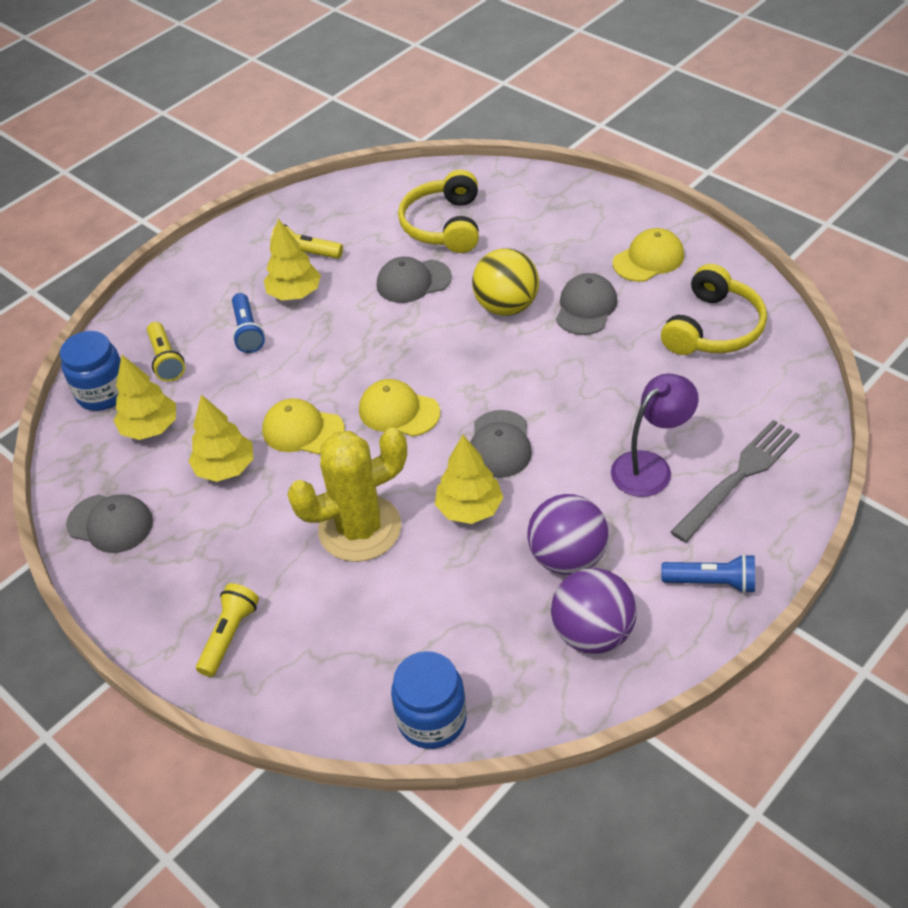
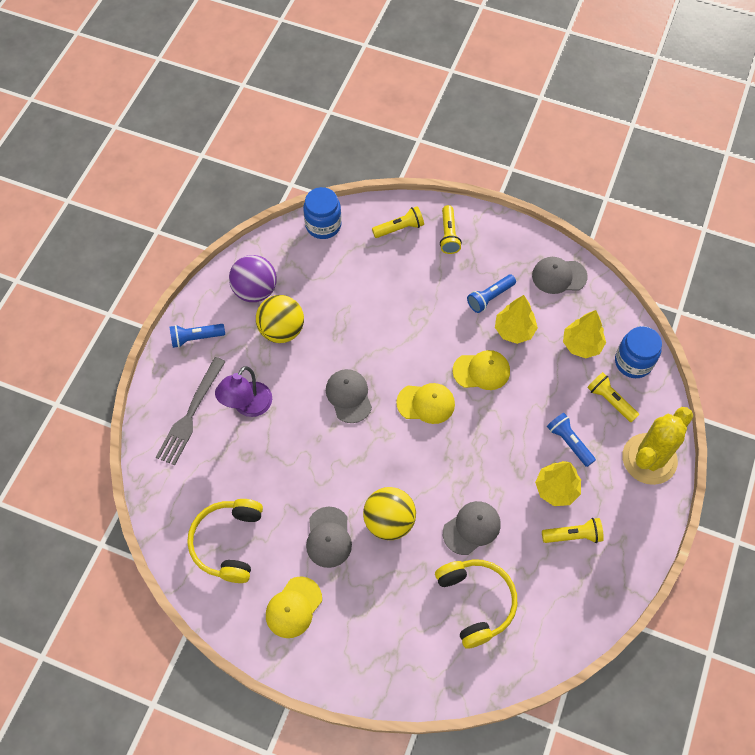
camera: 155 degrees right, 15 degrees up
yellow cactus [287,428,407,562] -> yellow cactus moved to [622,407,693,485]
yellow tree [435,435,504,524] -> none
purple ball [528,494,609,575] -> yellow ball [256,295,304,343]
none -> yellow flashlight [372,206,424,238]
none -> blue flashlight [467,275,516,313]

